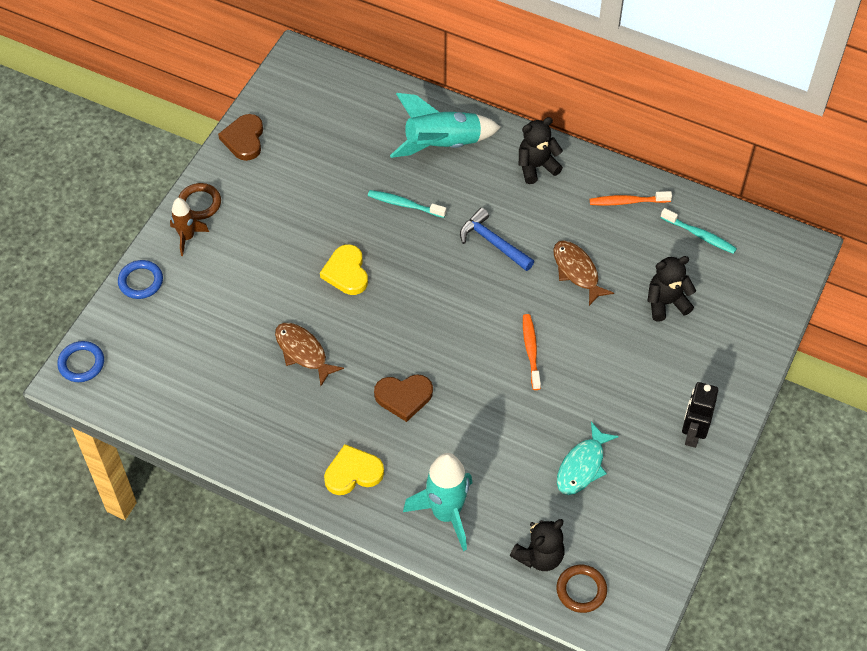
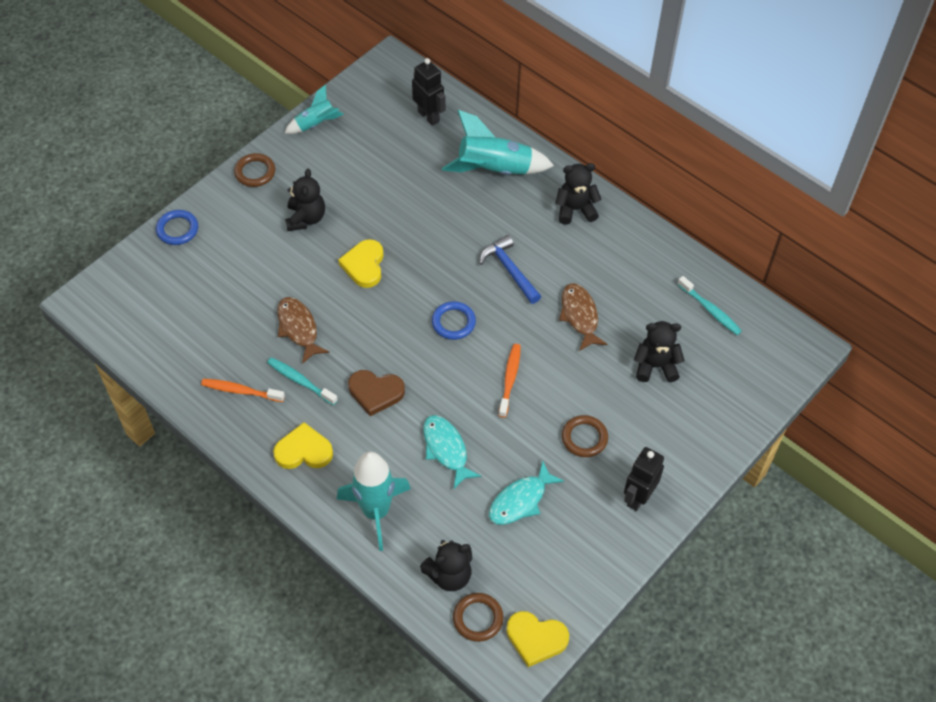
camera: 15 degrees right, 0 degrees up
blue ring [57,341,104,382] -> blue ring moved to [432,301,476,340]
brown rocket [170,198,209,256] -> none
brown heart [218,114,263,161] -> turquoise rocket [284,84,344,134]
turquoise toothbrush [368,190,446,218] -> turquoise toothbrush moved to [267,357,338,405]
orange toothbrush [590,191,672,206] -> orange toothbrush moved to [201,379,285,402]
none -> black teddy bear [285,169,325,231]
none -> black robot [412,58,446,126]
none -> turquoise fish [423,415,482,489]
none -> yellow heart [507,611,569,667]
none -> brown ring [562,415,608,457]

